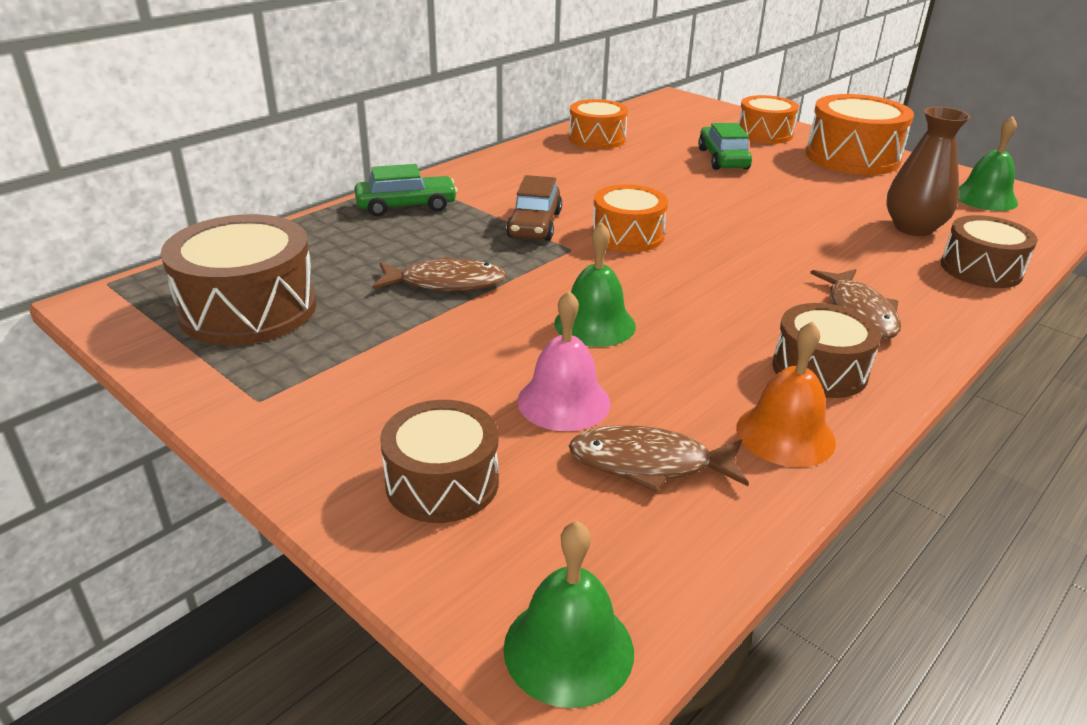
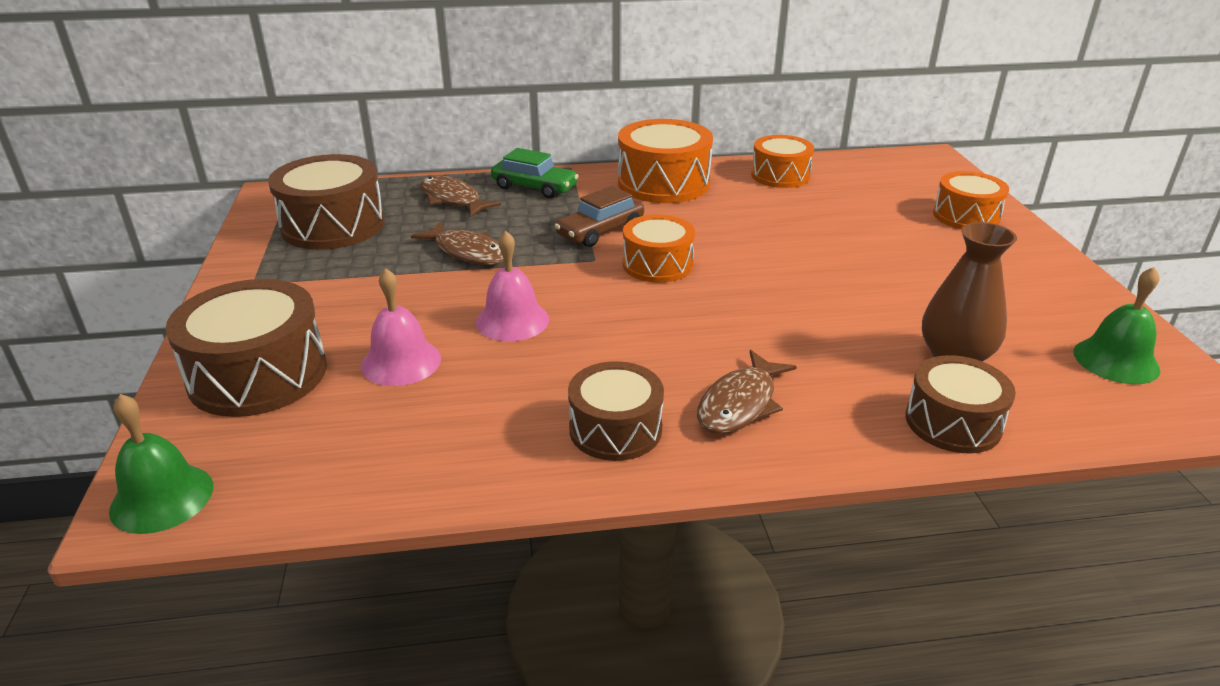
camera: 40 degrees right, 0 degrees up
brown drum [380,400,499,523] -> brown drum [166,279,327,417], size x1.55
green bell [554,222,636,347] -> pink bell [476,231,549,341]
brown fish [569,425,749,493] -> brown fish moved to [420,176,501,217]
green car [698,123,752,170] -> none
orange bell [736,321,836,467] -> none
orange drum [806,94,914,175] -> orange drum moved to [618,119,713,203]

